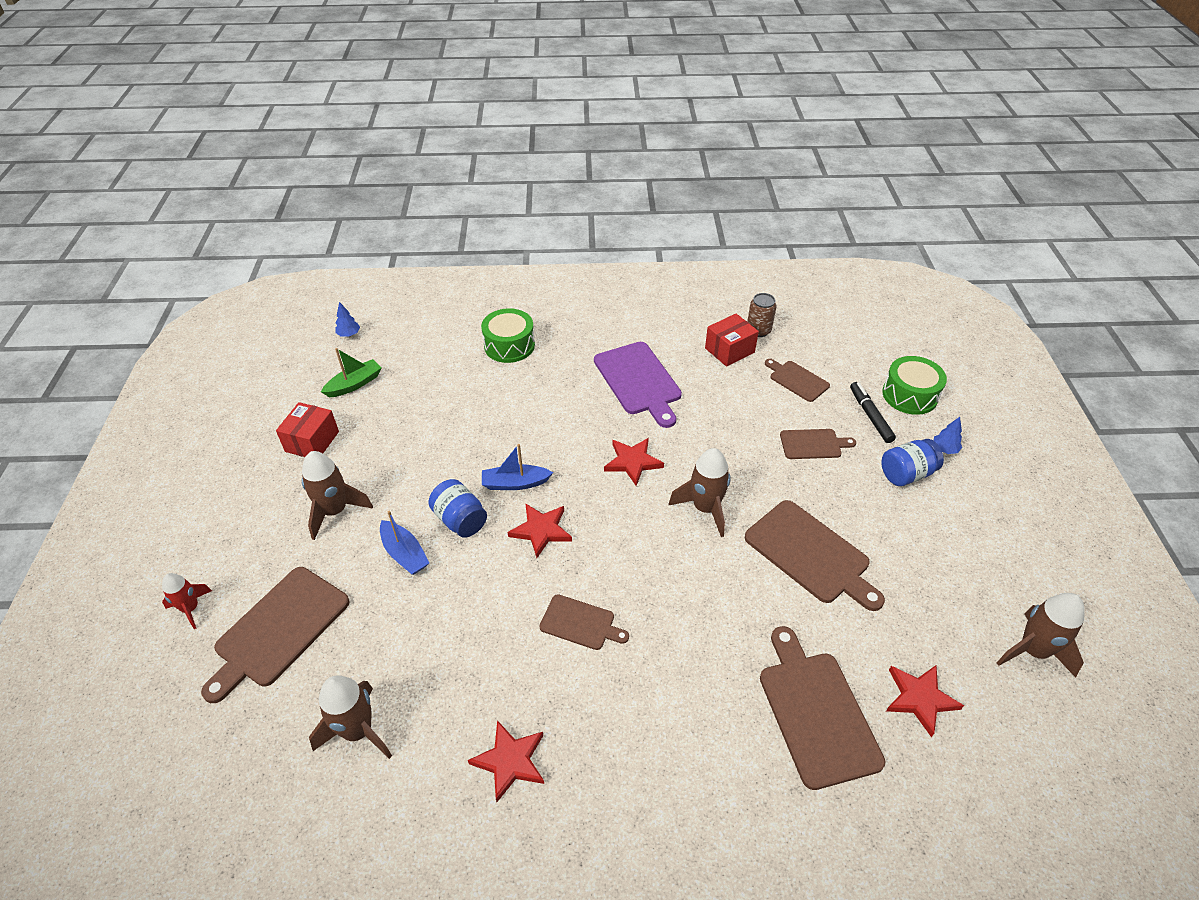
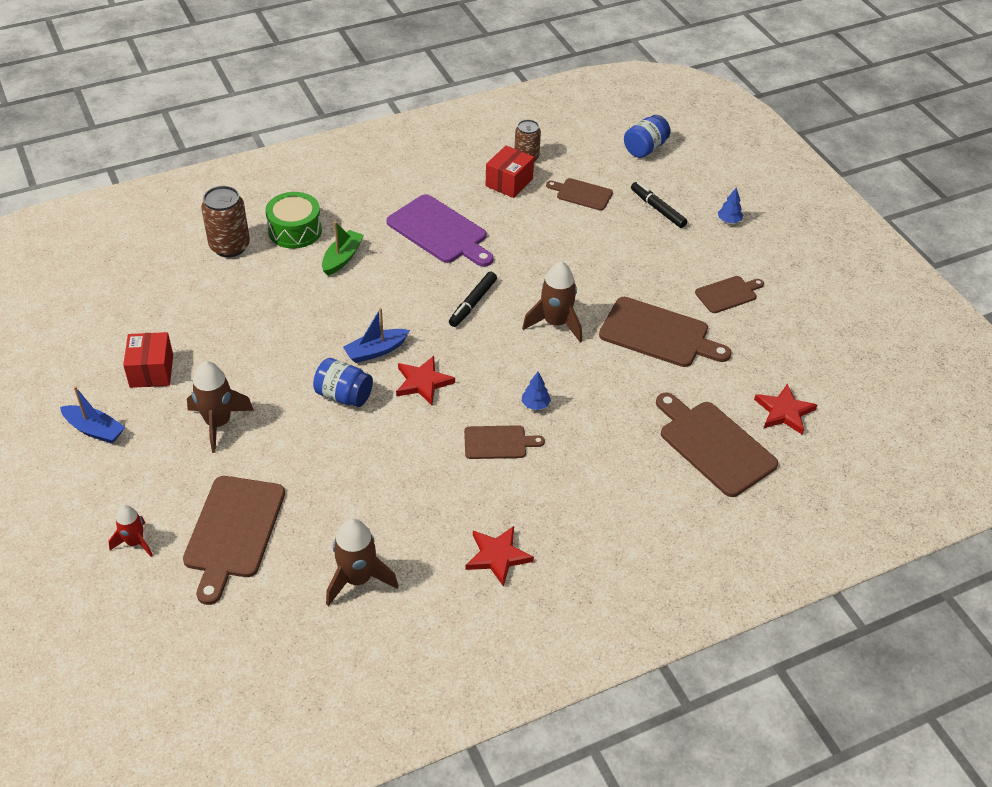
camera: 25 degrees left, 0 degrees up
green boat [321,348,382,398] -> green boat moved to [322,222,364,276]
blue tree [335,302,360,337] -> blue tree moved to [522,372,551,410]
blue boat [380,510,429,575] -> blue boat moved to [60,386,125,444]
red star [604,438,664,486] -> black marker [449,272,497,327]
brown cutting board [780,429,856,459] -> brown cutting board moved to [695,276,764,313]
blue jar [881,439,944,486] -> blue jar moved to [624,115,671,158]
green drum [882,356,947,415] -> none
brown rocket [997,593,1085,678] -> none
none -> brown can [201,186,250,257]

